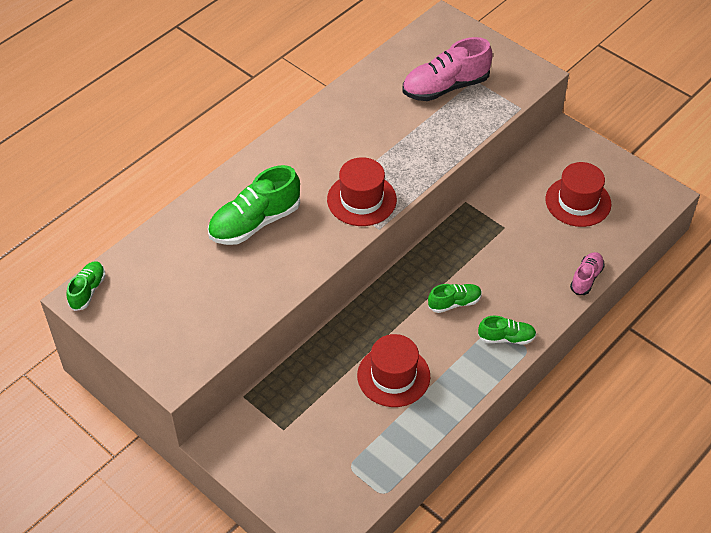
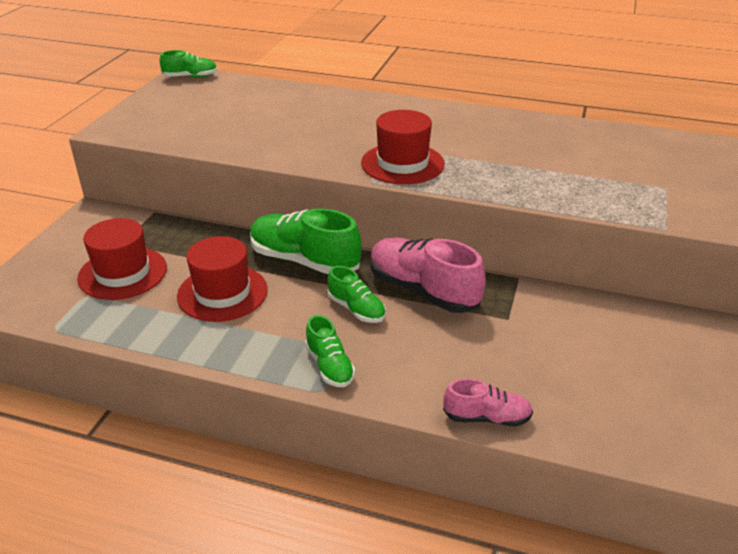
camera: 65 degrees right, 15 degrees down
green shoe [208,165,300,245] -> green shoe moved to [250,208,362,274]
pink shoe [403,37,493,101] -> pink shoe moved to [371,238,486,313]
red hat [545,162,611,227] -> red hat moved to [77,218,167,300]

